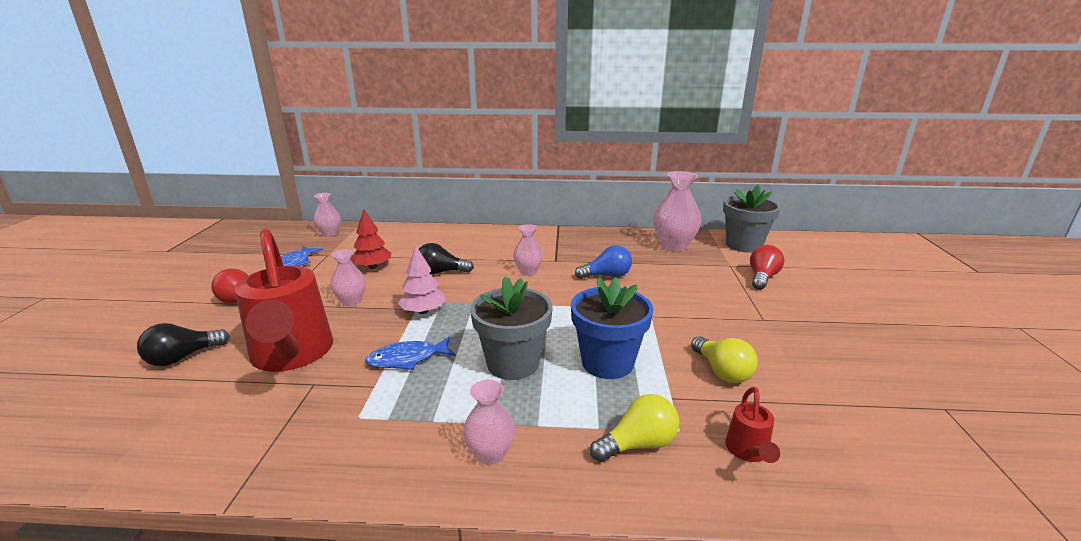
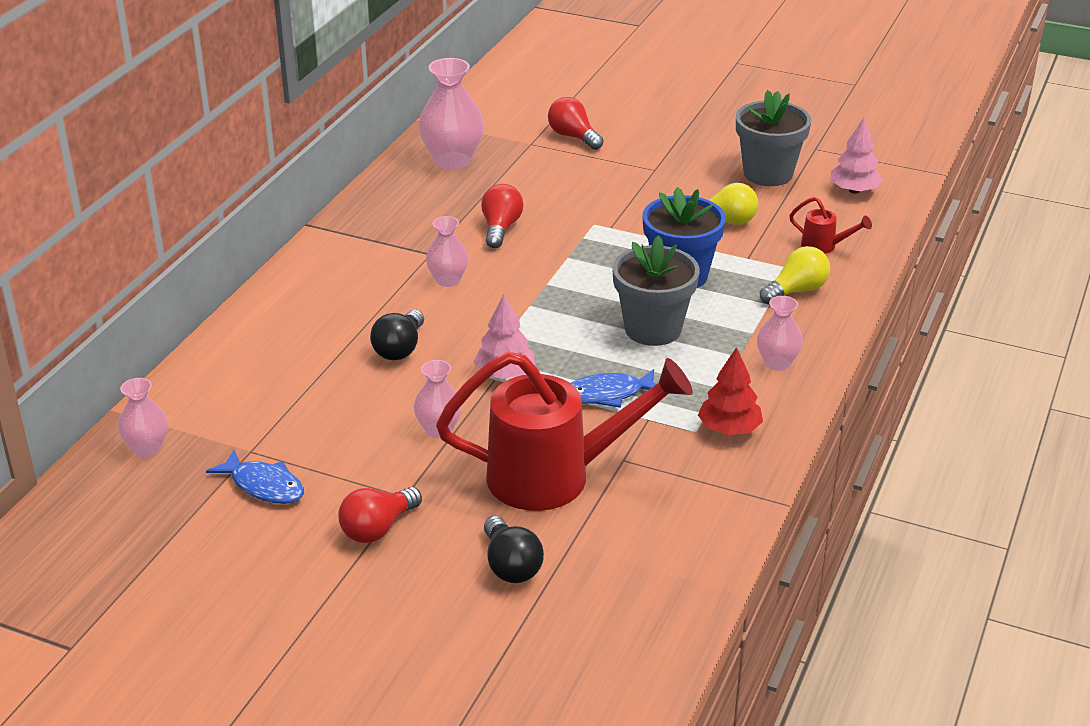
camera: 70 degrees left, 10 degrees up
red tree [351,209,391,269] -> red tree moved to [698,347,763,435]
blue fish [365,337,456,370] -> blue fish turned 75 degrees clockwise [570,369,656,408]
blue light bulb [575,245,632,279] -> red light bulb [481,184,524,248]
yellow light bulb [590,394,679,462] -> yellow light bulb turned 60 degrees clockwise [760,246,830,304]
grey flower pot [723,185,781,253] -> grey flower pot moved to [736,90,811,186]
none -> pink tree [830,118,883,194]

